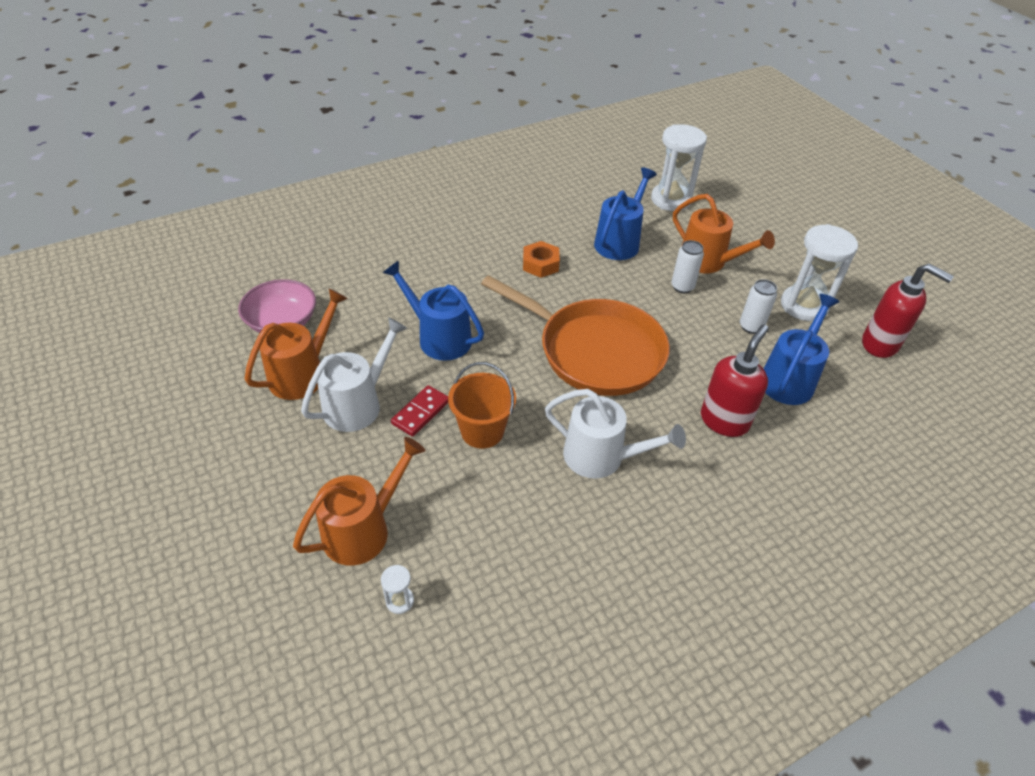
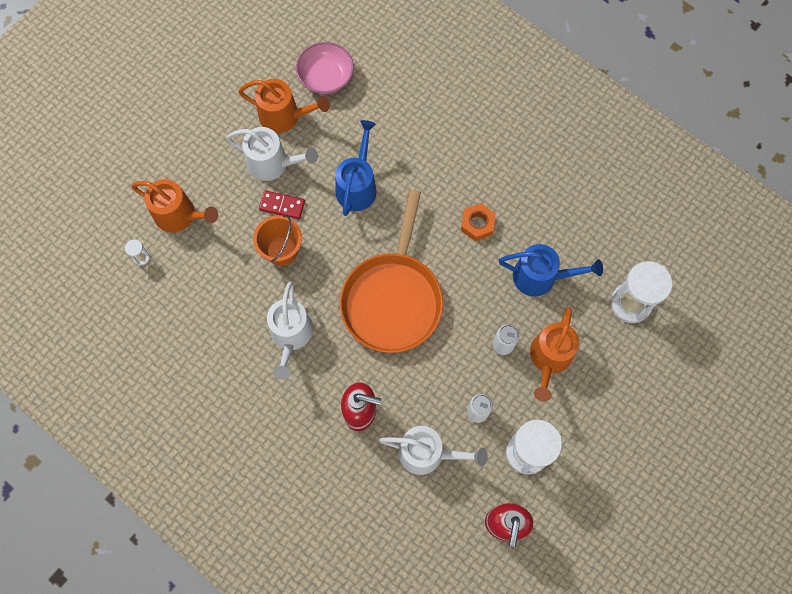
camera: 70 degrees right, 25 degrees up
blue watering can [764,294,839,405] -> white watering can [379,426,488,475]

